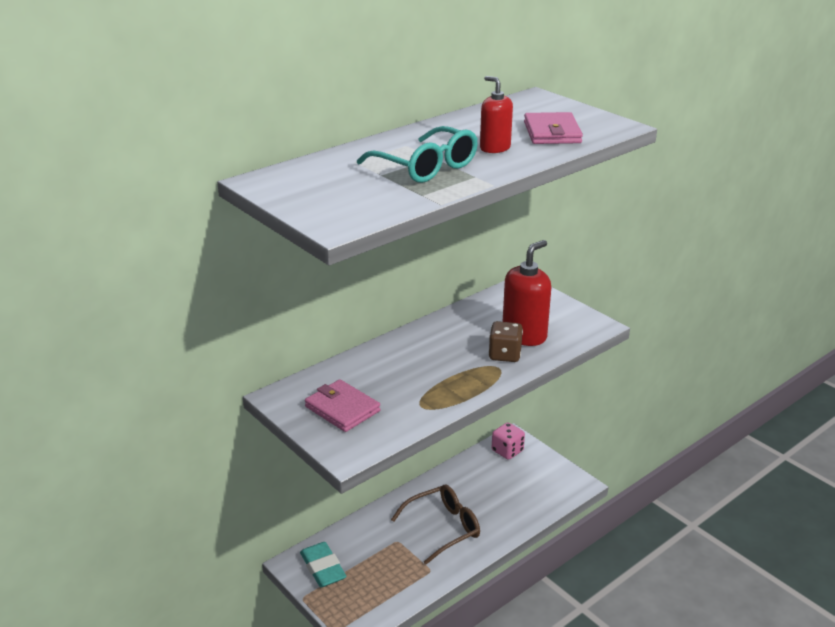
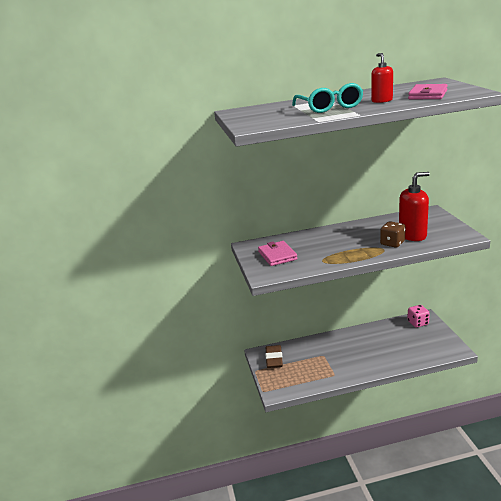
camera: 30 degrees right, 5 degrees down
turquoise eraser [300,542,346,587] -> brown eraser [265,345,283,368]
brown glasses [391,485,480,564] -> none

